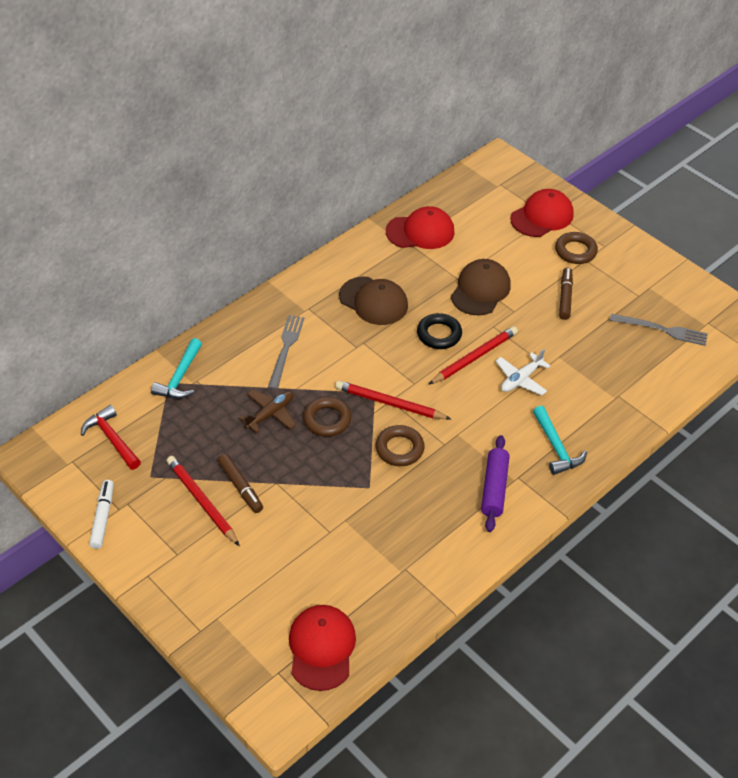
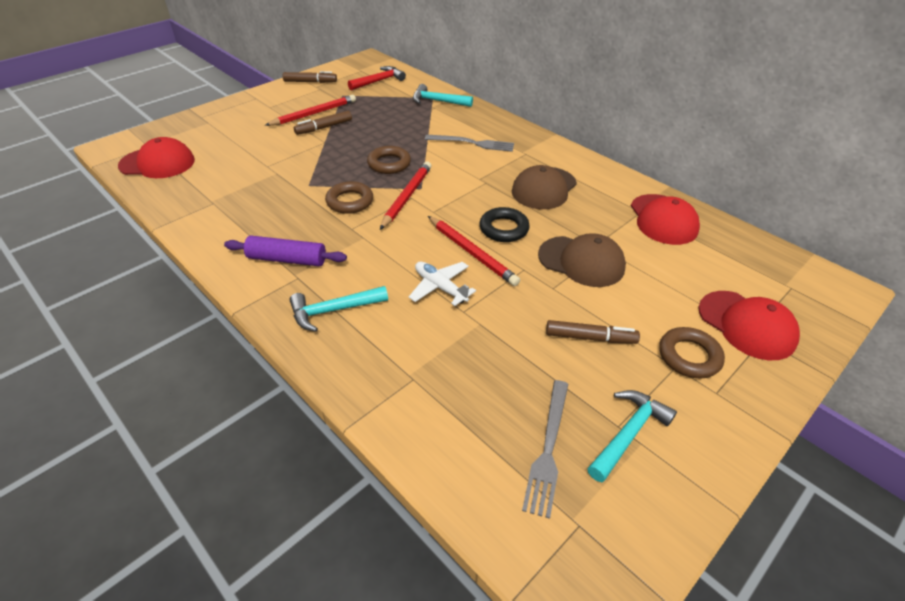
camera: 90 degrees right, 5 degrees down
white marker [89,480,114,549] -> brown marker [283,71,337,83]
brown plane [239,390,296,433] -> none
none -> turquoise hammer [587,390,677,482]

